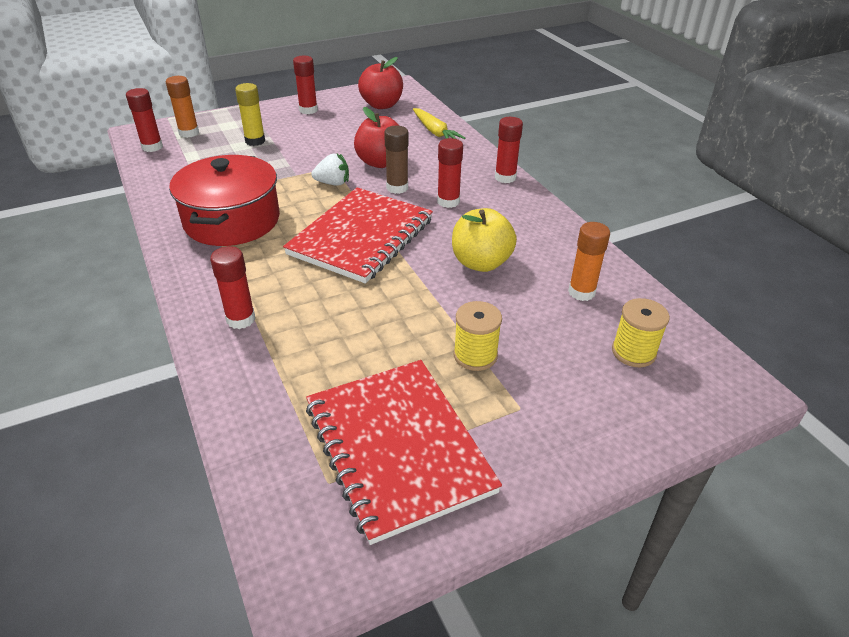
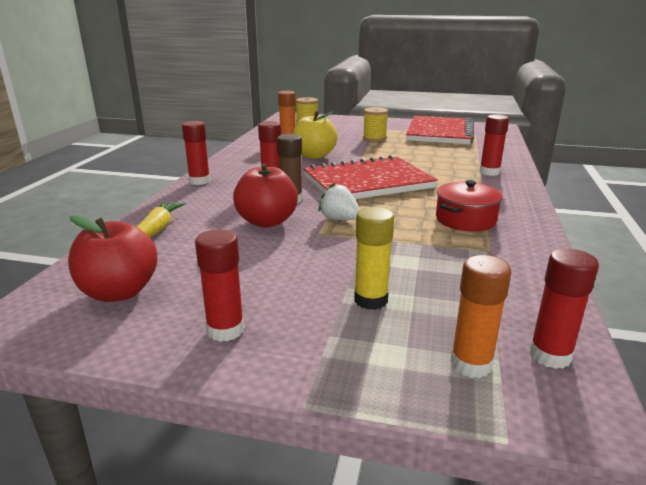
camera: 140 degrees left, 15 degrees down
red pot [169,155,280,246] -> red pot [436,180,503,231], size x0.59

